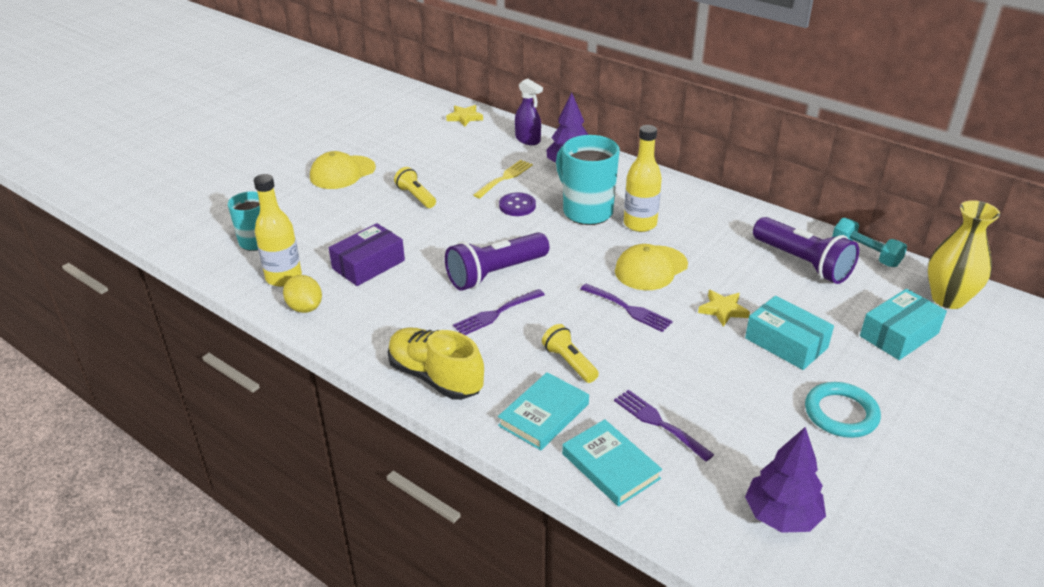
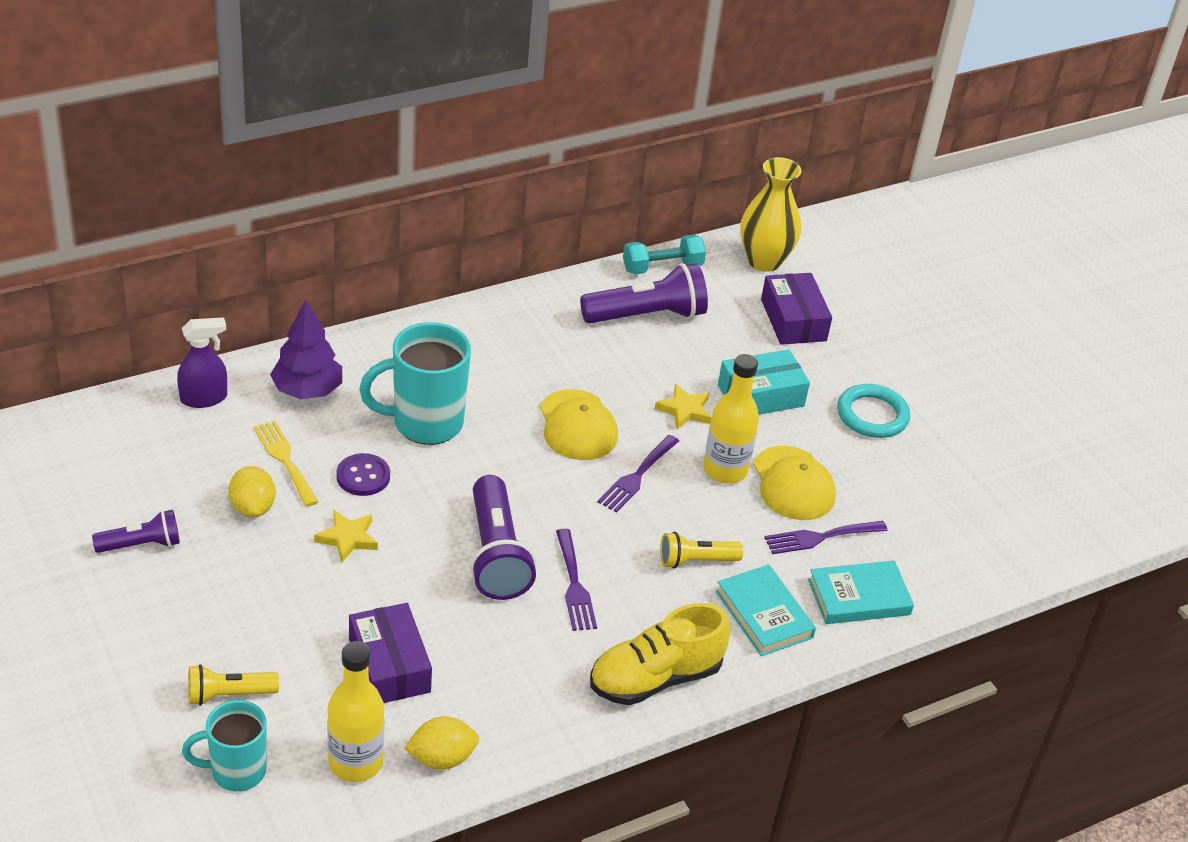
camera: 70 degrees left, 5 degrees up
yellow cap [310,151,376,189] -> yellow cap moved to [753,446,836,520]
yellow flashlight [394,167,436,208] -> yellow flashlight moved to [188,664,279,706]
yellow star [446,105,483,127] -> yellow star moved to [314,510,378,563]
purple fork [581,284,673,332] -> purple fork turned 150 degrees clockwise [598,435,679,513]
yellow bottle [624,125,662,232] -> yellow bottle moved to [703,354,759,484]
purple tree [745,427,826,533] -> none
turquoise box [860,289,947,360] -> purple box [761,273,832,345]
none -> purple flashlight [92,510,180,553]
none -> yellow lemon [228,466,276,517]

